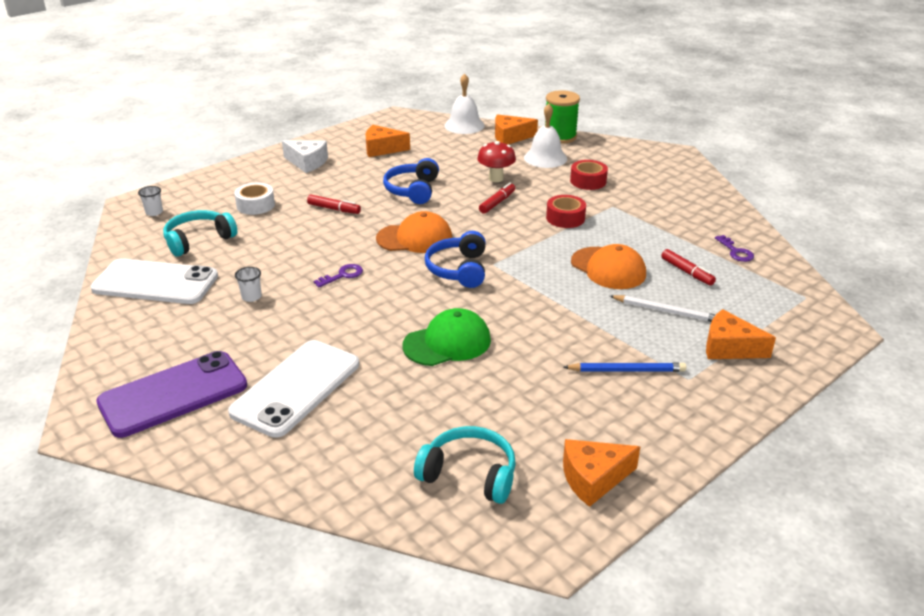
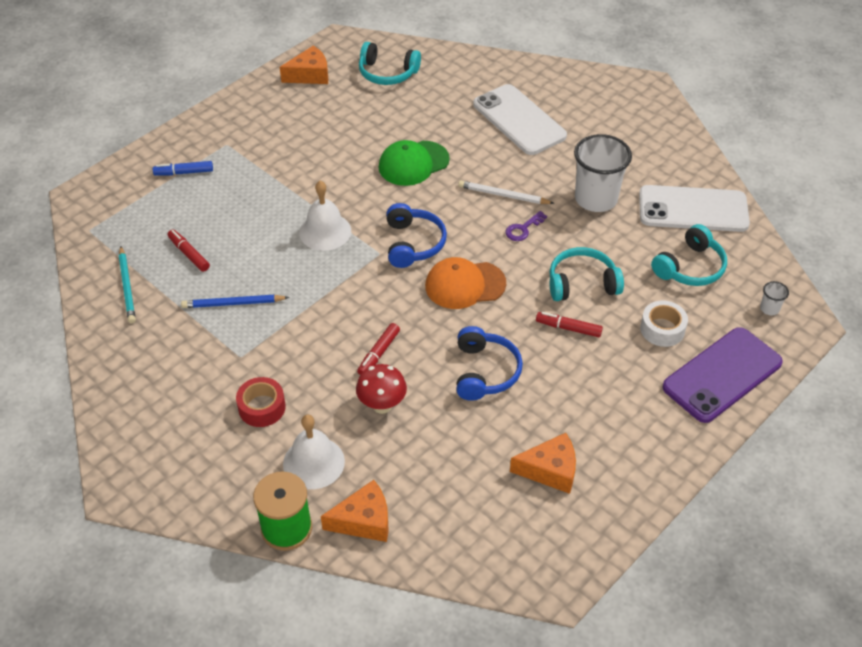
camera: 175 degrees right, 15 degrees up
purple phone [96,351,247,438] -> purple phone moved to [662,327,783,423]
white phone [228,340,359,438] -> white phone turned 60 degrees counterclockwise [473,84,567,155]
white cup [235,267,262,302] -> white cup [574,134,632,212], size x2.41
white cheese [282,140,328,173] -> none
white bell [444,73,485,134] -> white bell moved to [299,181,351,251]
red tape [546,195,586,228] -> none
blue pencil [563,363,686,372] -> blue pencil moved to [181,295,289,308]
orange cap [571,244,646,289] -> none
white pencil [610,295,715,322] -> white pencil moved to [458,181,554,204]
orange cheese [706,309,776,359] -> blue marker [153,161,213,175]
purple key [715,235,754,262] -> turquoise pencil [119,246,136,323]
none -> turquoise headphones [549,247,624,301]

